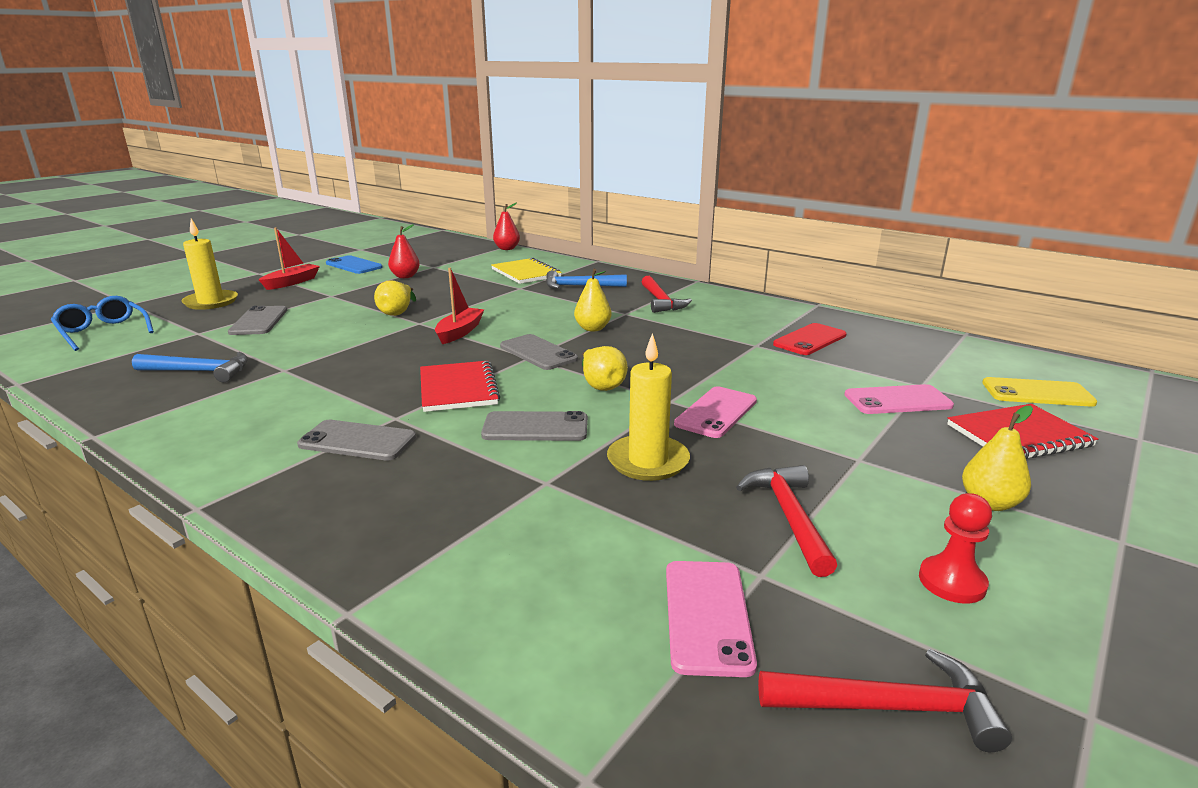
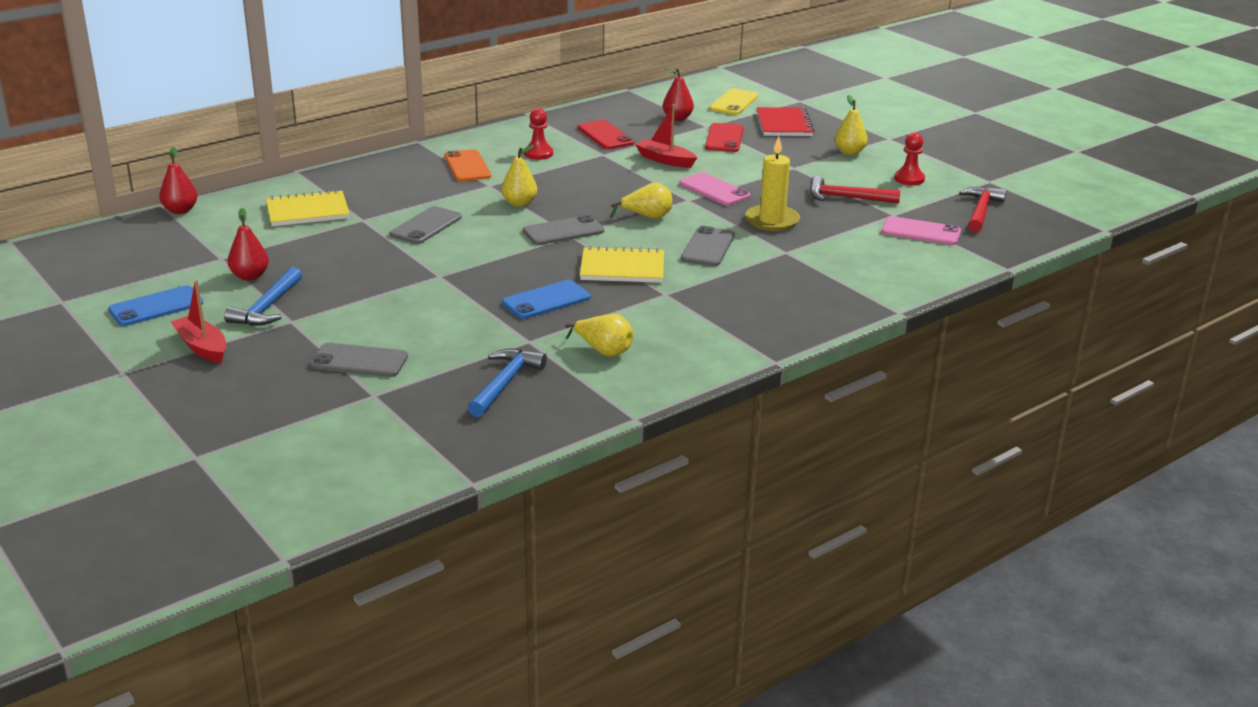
camera: 75 degrees left, 5 degrees up
blue glasses [51,296,154,351] -> none
yellow candle [181,219,238,310] -> none
grey phone [297,420,416,460] -> grey phone moved to [390,206,462,244]
yellow pear [374,280,416,316] -> yellow pear moved to [565,314,633,357]
red notebook [420,361,500,412] -> yellow notebook [580,246,664,283]
red boat [435,268,485,344] -> red boat moved to [635,104,697,168]
blue hammer [546,270,627,289] -> blue hammer moved to [224,267,302,326]
red hammer [642,276,692,313] -> orange phone [444,149,491,181]
pink phone [844,384,954,414] -> red phone [705,123,744,152]
none -> blue phone [502,280,591,319]
none -> red pawn [524,108,553,160]
none -> red pear [663,68,694,121]

